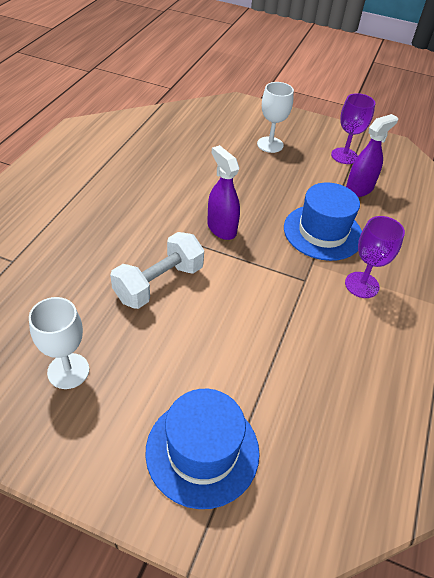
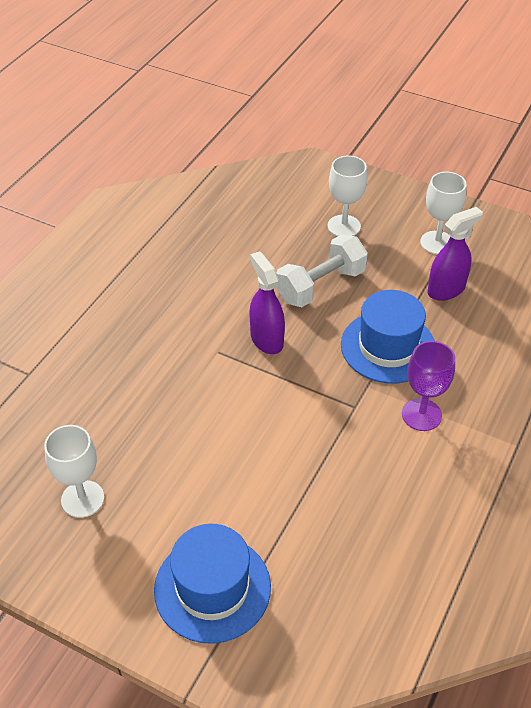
camera: 10 degrees right, 0 degrees up
white dumbbell [110,232,204,309] -> white dumbbell moved to [276,234,368,307]
purple goblet [331,93,375,164] -> white goblet [420,172,467,255]

